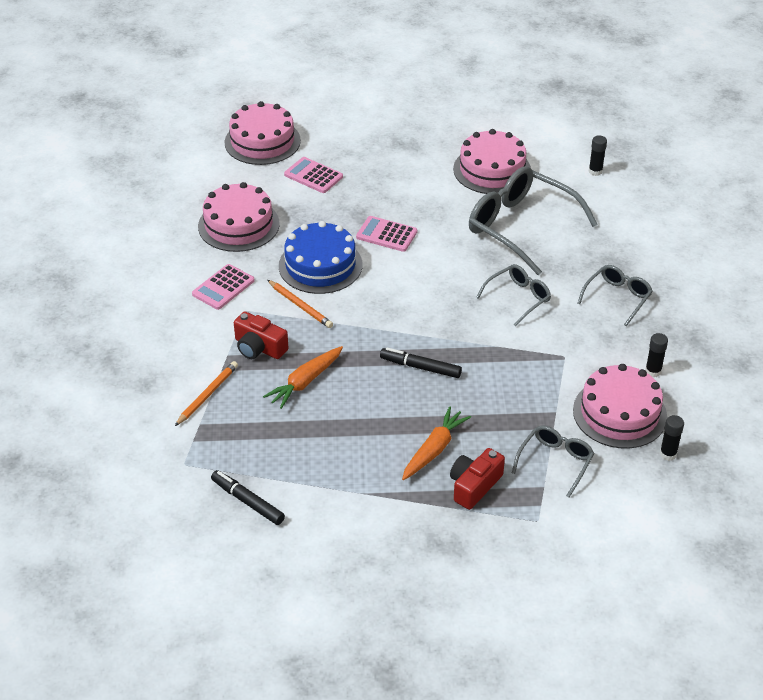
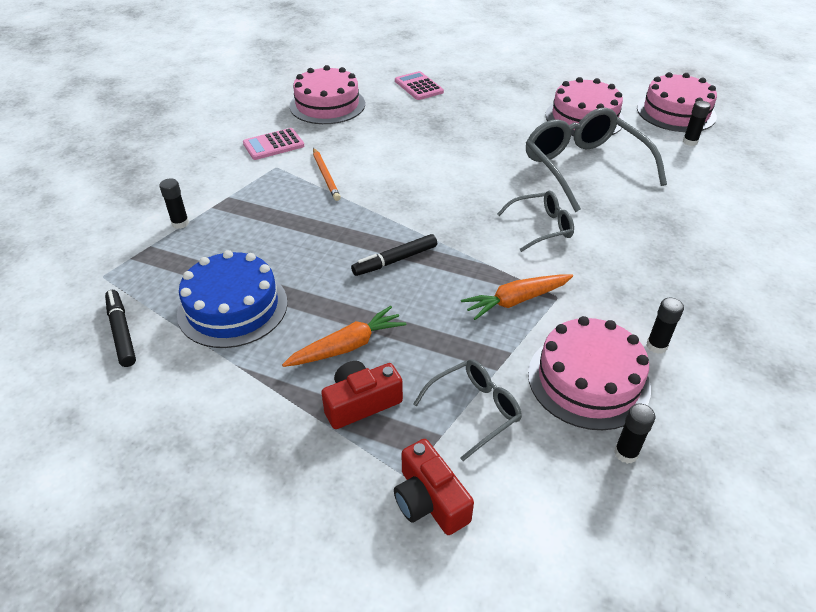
camera: 25 degrees right, 0 degrees up
orange pencil [175,361,238,426] -> black glue stick [159,179,189,229]
pink cake [224,101,301,165] -> pink cake moved to [637,72,717,132]
red camera [234,311,289,359] -> red camera moved to [394,439,474,535]
orange carrot [263,346,343,409] -> orange carrot moved to [461,274,573,320]
blue cake [279,221,362,294] -> blue cake moved to [177,250,288,348]
pink calculator [356,216,417,252] -> none
black marker [380,348,462,378] -> black marker turned 75 degrees counterclockwise [351,234,437,276]
grey glasses [578,265,653,326] -> none

